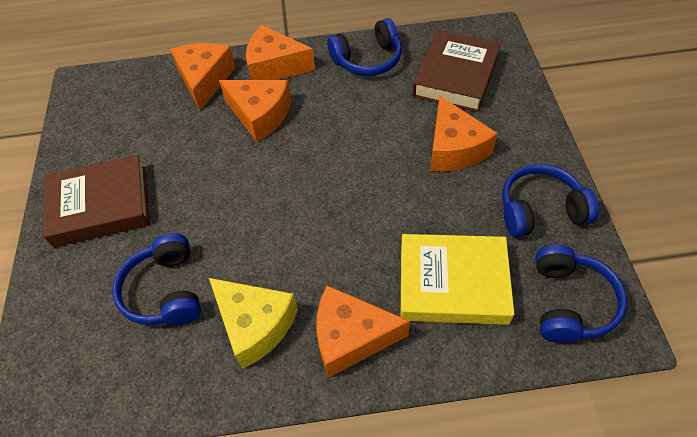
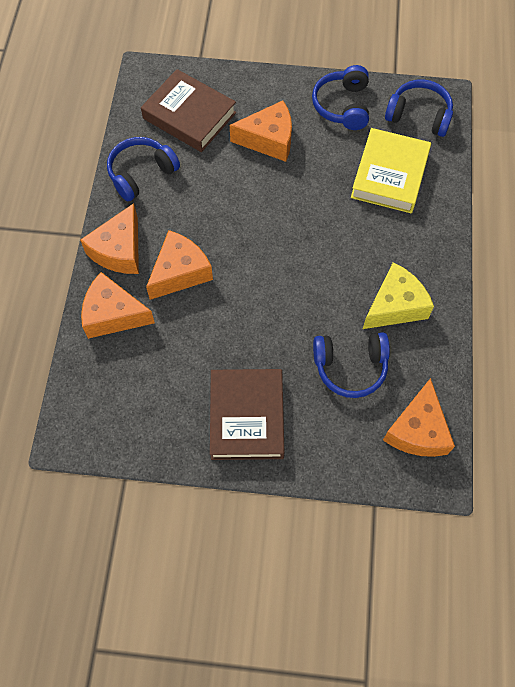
camera: 80 degrees left, 10 degrees up
orange cheese [316,285,410,377] -> orange cheese moved to [383,378,455,457]
blue headphones [327,18,402,76] -> blue headphones turned 120 degrees counterclockwise [107,137,180,202]

